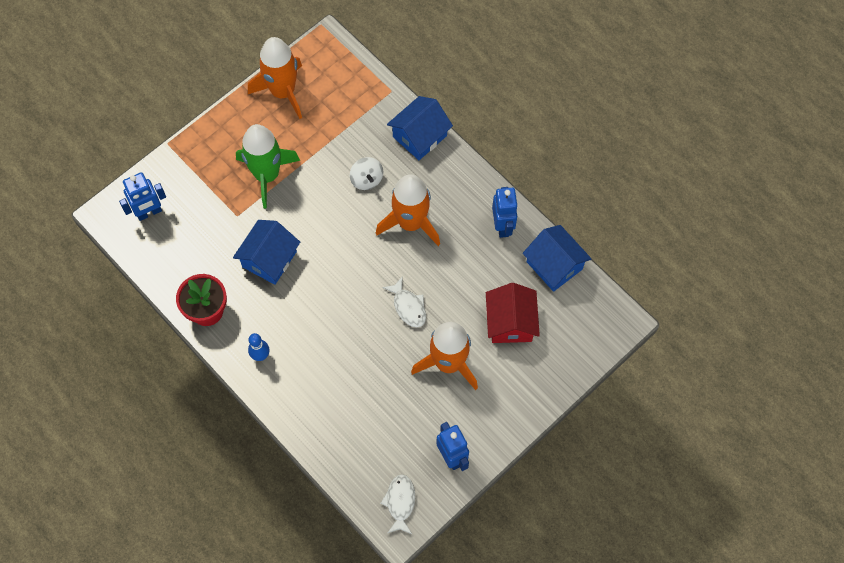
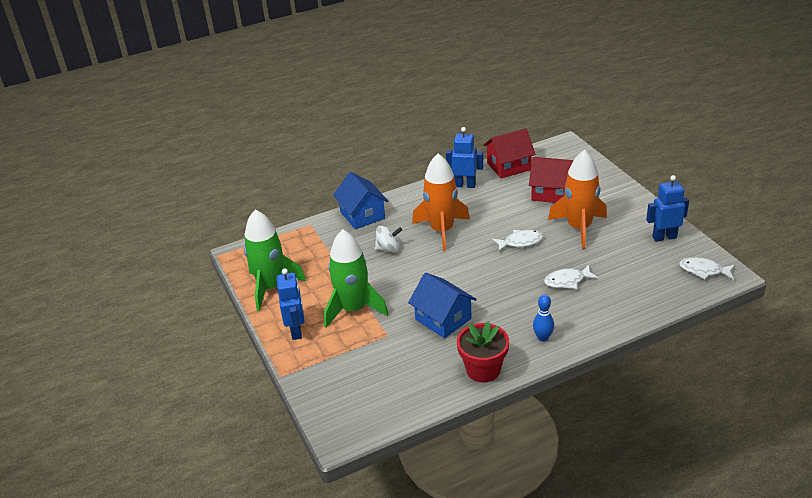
camera: 70 degrees left, 30 degrees down
blue robot [119,172,166,221] -> blue robot moved to [277,268,304,340]
orange rocket [248,37,302,119] -> green rocket [244,209,306,311]
blue house [523,225,591,292] -> red house [483,129,536,178]
none -> white fish [544,265,599,289]

